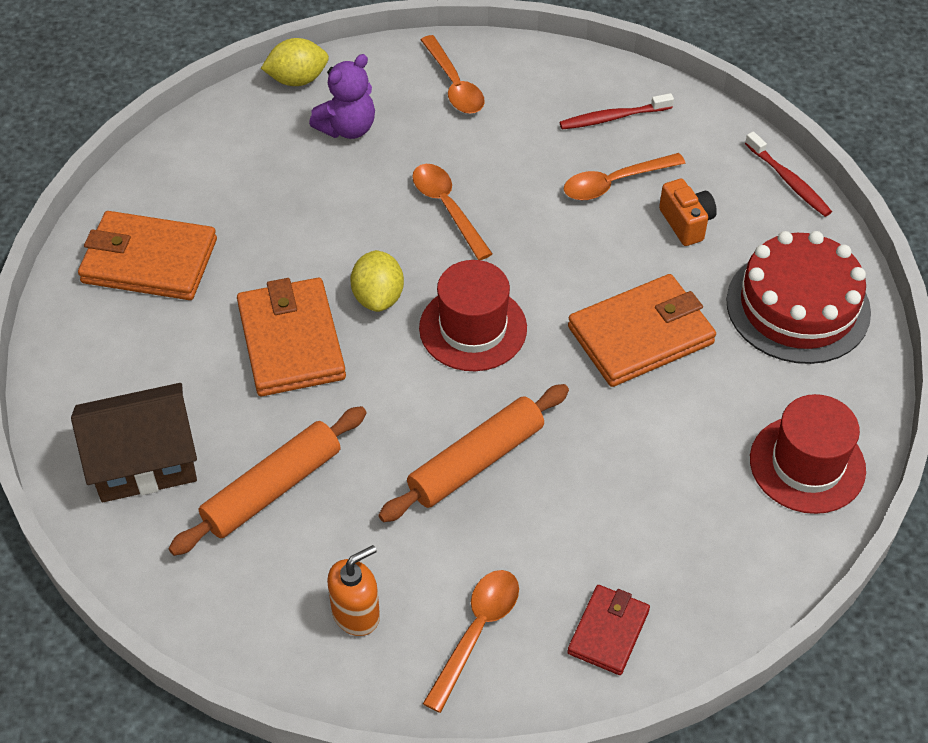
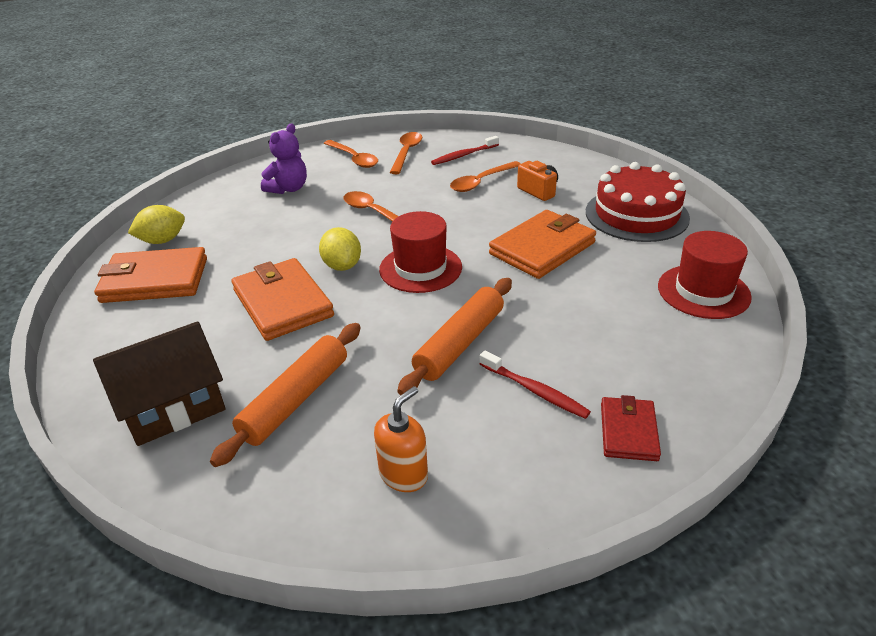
camera: 15 degrees left, 15 degrees down
yellow lemon [261,38,329,86] -> yellow lemon moved to [128,205,185,244]
orange spoon [423,570,519,713] -> orange spoon moved to [390,132,422,174]
red toothbrush [745,132,832,217] -> red toothbrush moved to [480,350,591,419]

